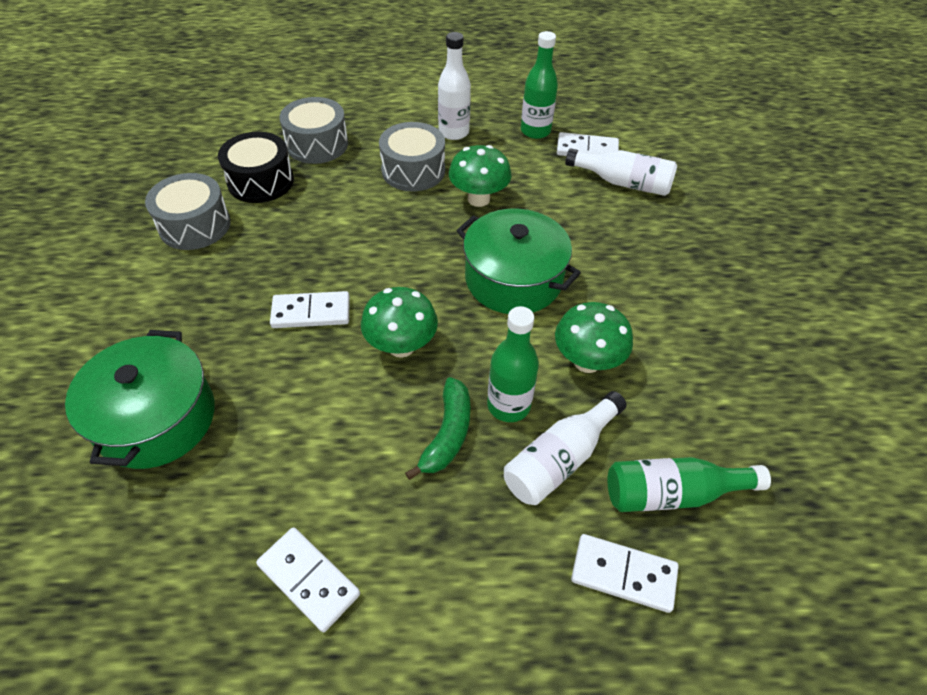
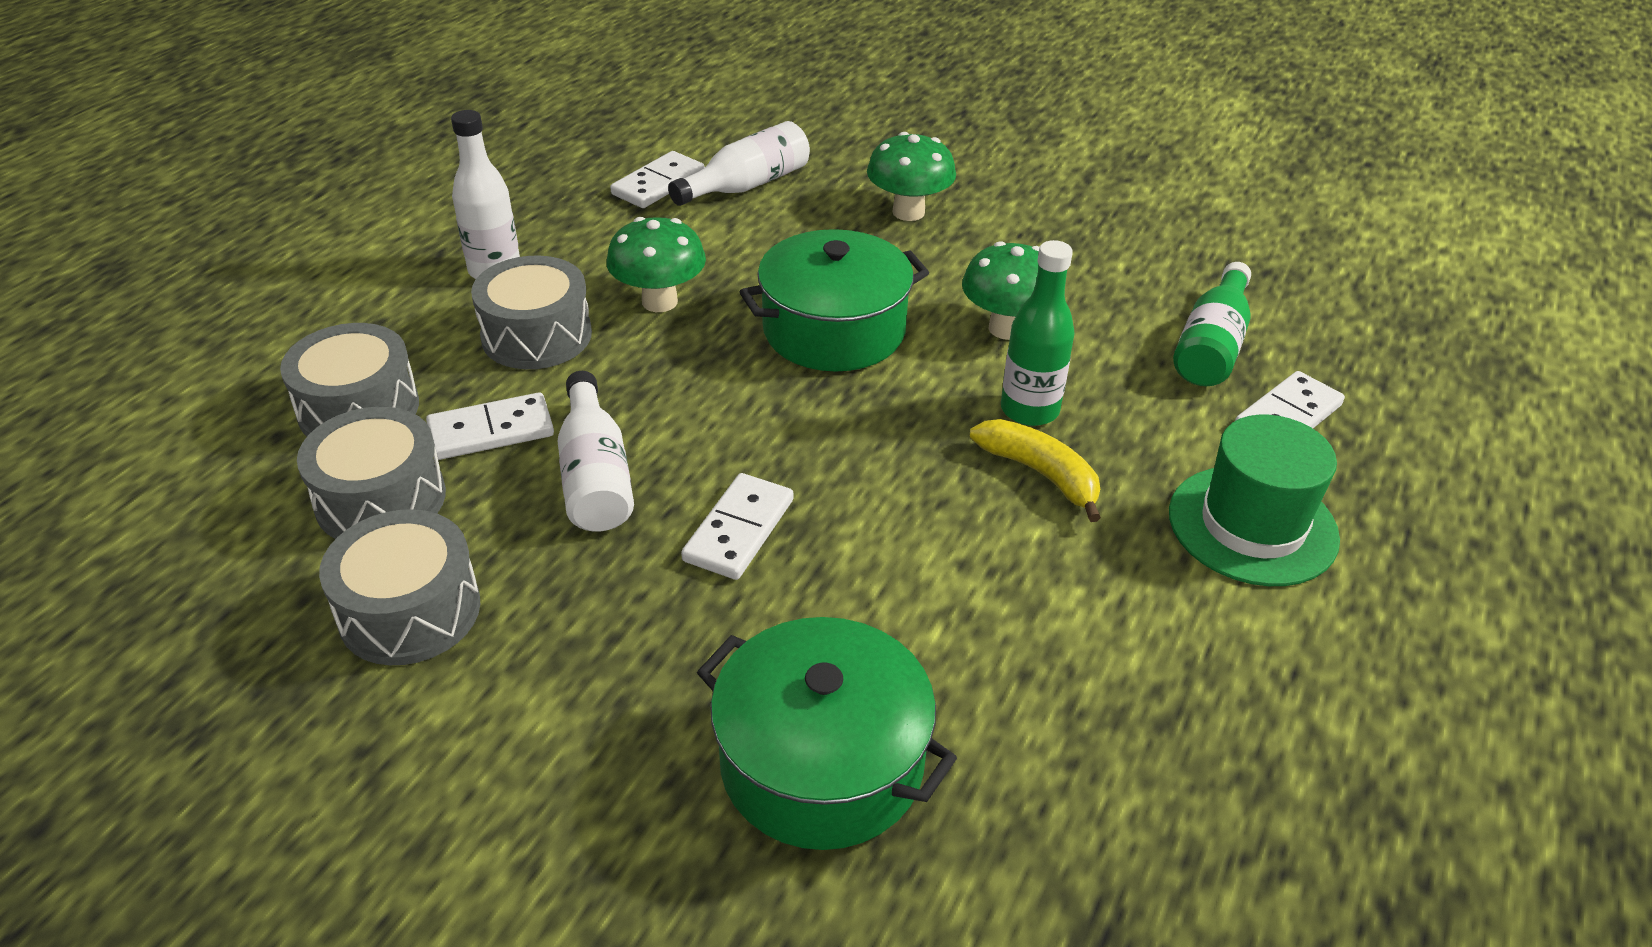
camera: 60 degrees left, 10 degrees down
black drum [218,132,294,203] -> grey drum [297,407,446,539]
white domino [256,527,360,632] -> white domino moved to [426,392,554,460]
green mushroom [361,287,438,358] -> green mushroom moved to [867,132,956,221]
green banana [405,377,471,480] -> yellow banana [970,419,1101,522]
white bottle [504,391,627,505] -> white bottle moved to [557,371,634,532]
green bottle [521,31,558,139] -> none
none -> green hat [1169,415,1340,586]

